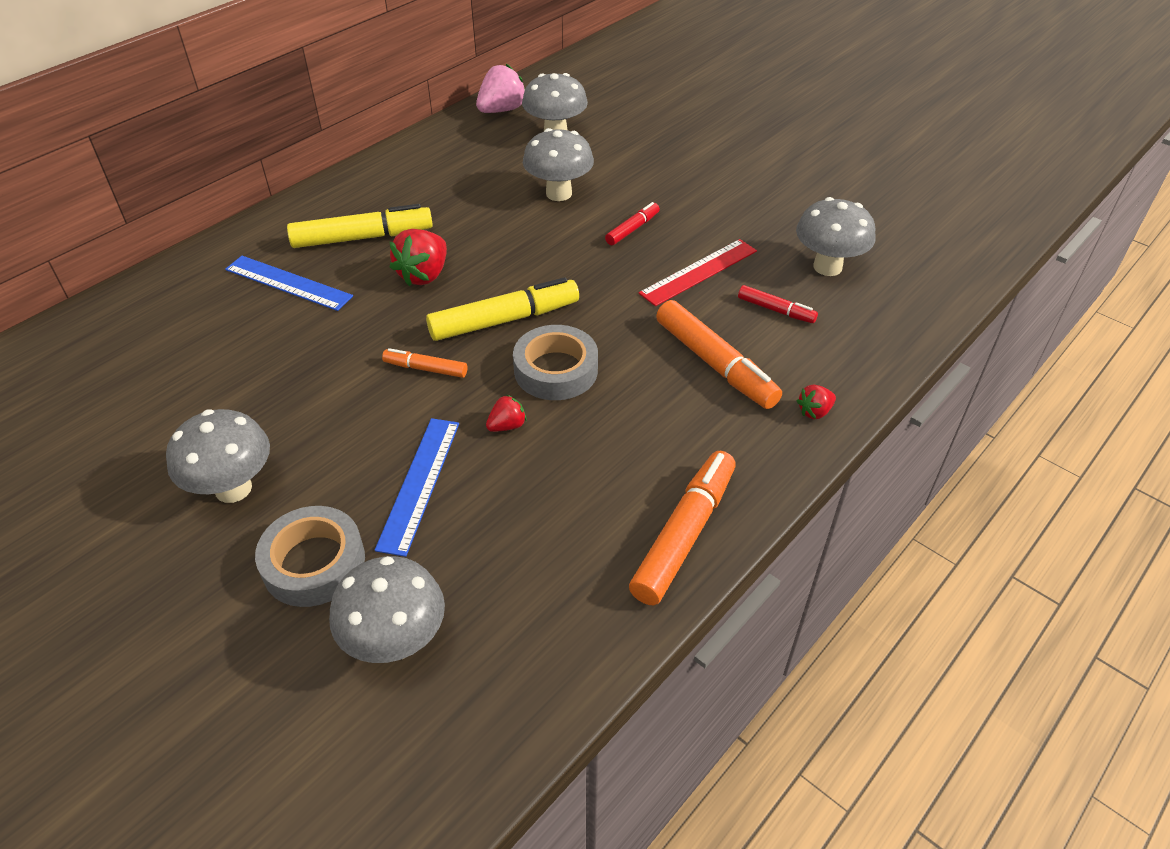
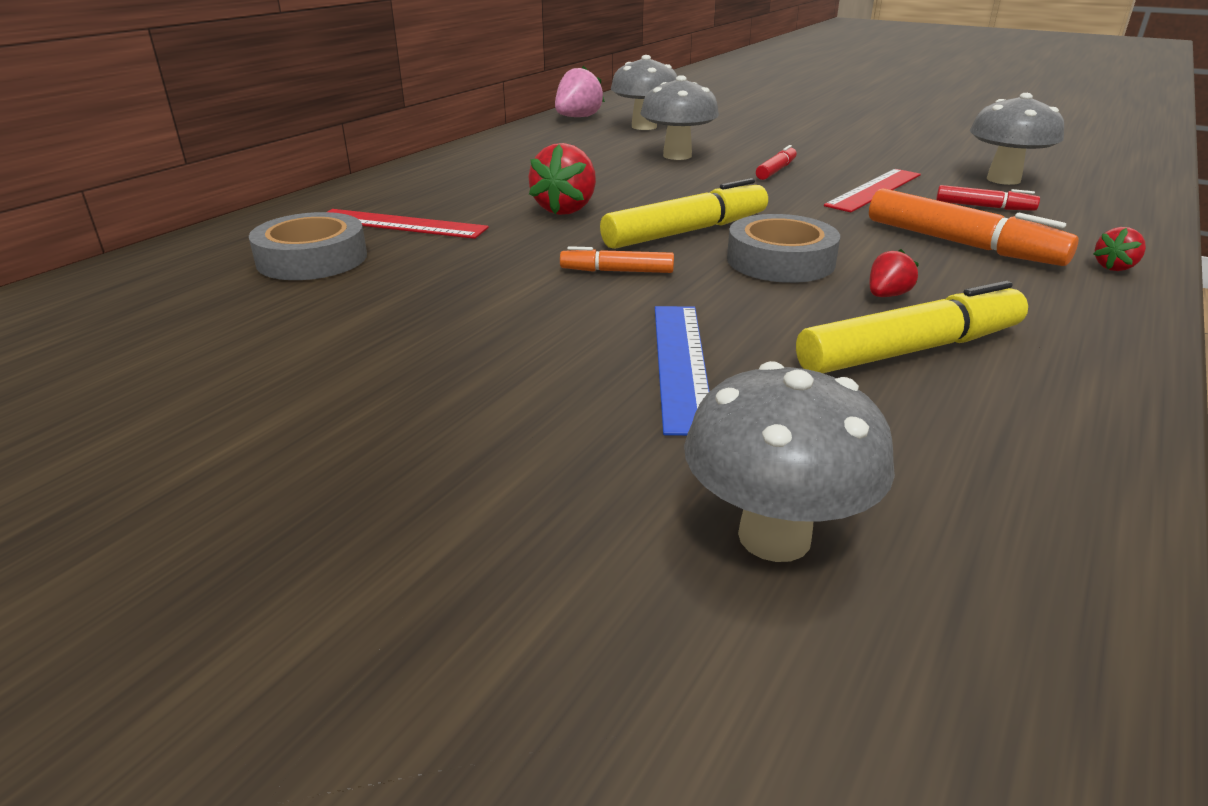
camera: 10 degrees left, 15 degrees down
grey mushroom [166,409,270,503] -> none
blue ruler [225,256,353,311] -> red ruler [327,209,489,239]
grey tape [255,506,365,607] -> grey tape moved to [249,212,367,280]
yellow marker [287,204,433,248] -> yellow marker moved to [796,281,1028,373]
red strawberry [486,395,527,432] -> red strawberry moved to [869,249,919,297]
orange marker [629,451,736,605] -> none

